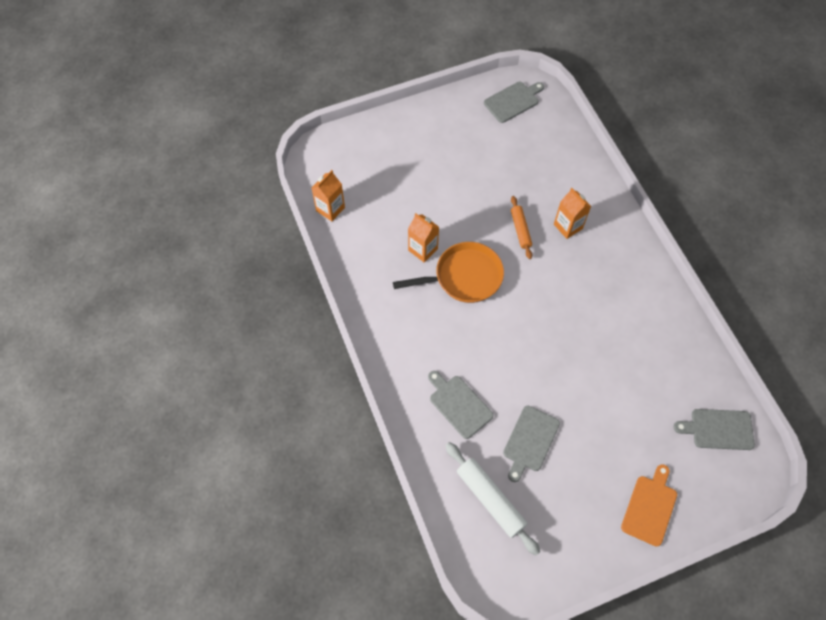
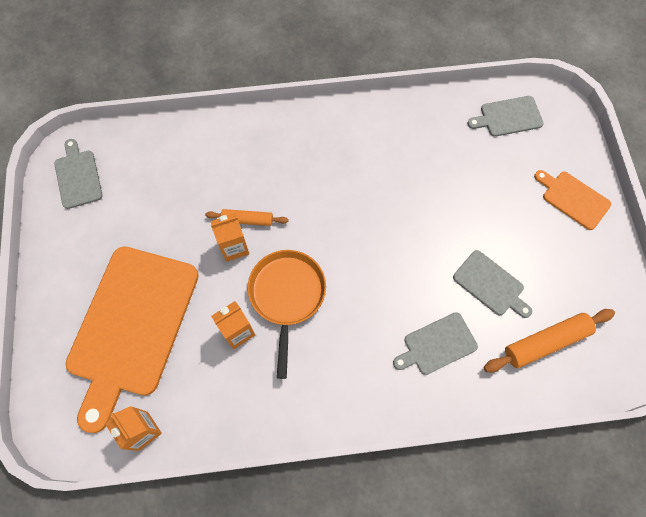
camera: 75 degrees left, 5 degrees up
white rolling pin [445,442,540,555] -> orange rolling pin [484,309,615,373]
orange carton [554,188,591,239] -> orange carton moved to [211,213,249,262]
grey cutting board [674,409,755,450] -> grey cutting board turned 60 degrees clockwise [467,96,544,137]
none -> orange cutting board [65,246,199,433]

